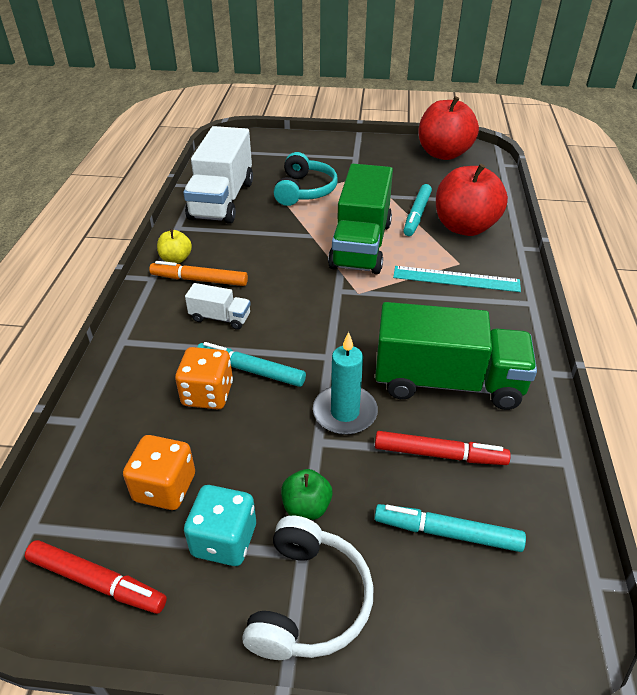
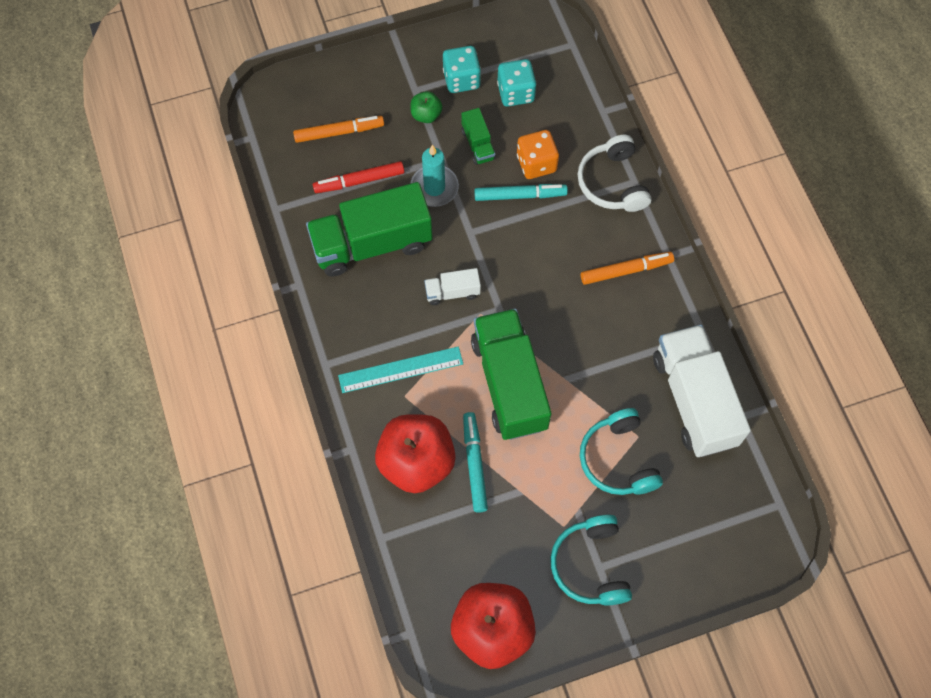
camera: 155 degrees right, 25 degrees up
red marker [25,540,167,614] -> none
orange dice [123,435,195,510] -> turquoise dice [497,59,537,107]
yellow apple [157,229,192,264] -> none
white truck [185,283,251,330] -> white truck moved to [424,268,481,305]
white headphones [242,516,374,660] -> white headphones moved to [578,135,651,212]
turquoise marker [374,504,526,552] -> orange marker [293,116,384,143]
none -> green truck [461,108,496,165]
none -> turquoise headphones [550,515,632,606]

